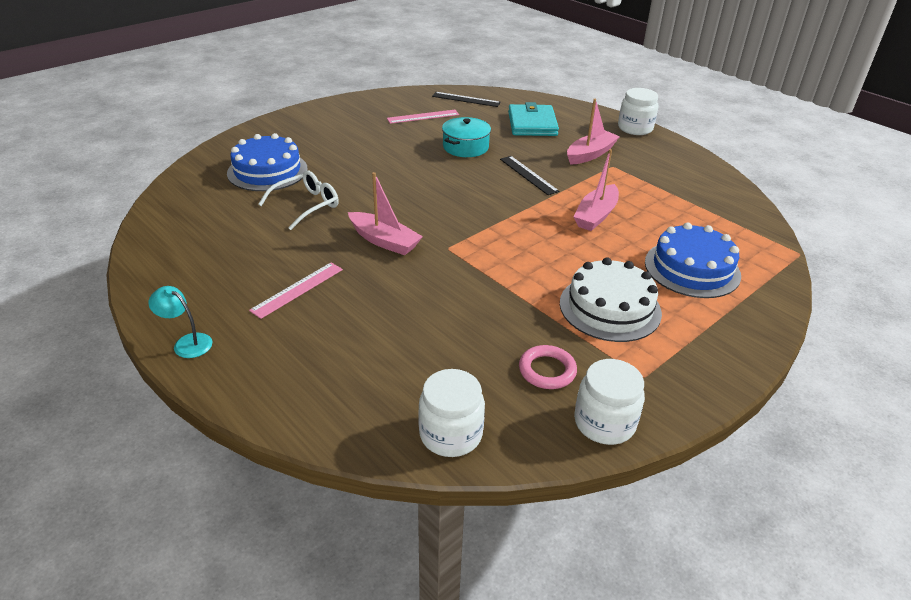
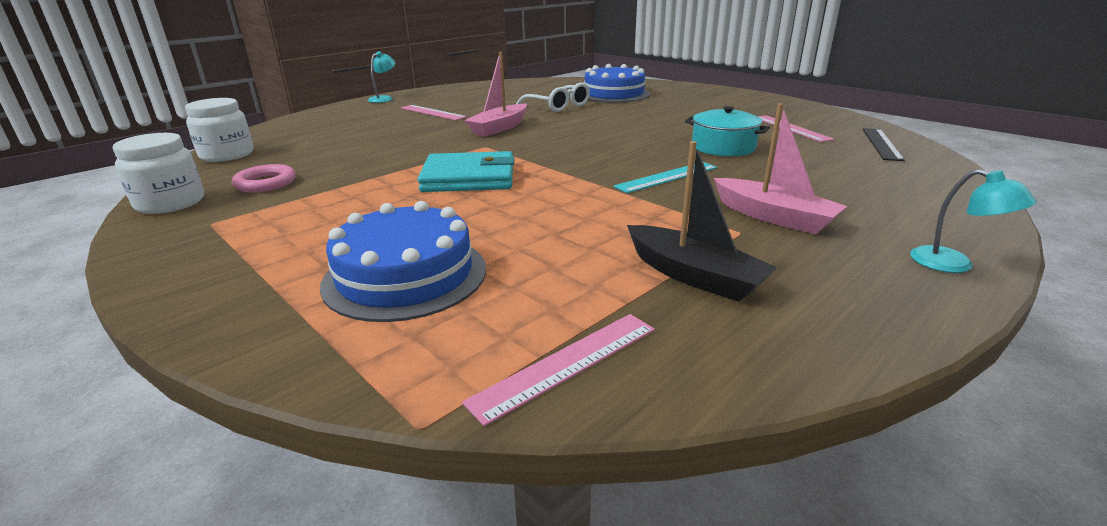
camera: 90 degrees right, 10 degrees down
black ruler [500,156,559,195] -> turquoise ruler [613,162,717,193]
turquoise wallet [508,102,559,136] -> turquoise wallet moved to [418,151,515,192]
white cake [560,257,662,342] -> none
pink boat [573,149,619,231] -> none
white jar [618,88,658,135] -> turquoise lamp [910,169,1037,273]
none -> pink ruler [462,314,655,426]
none -> black boat [627,141,778,302]

